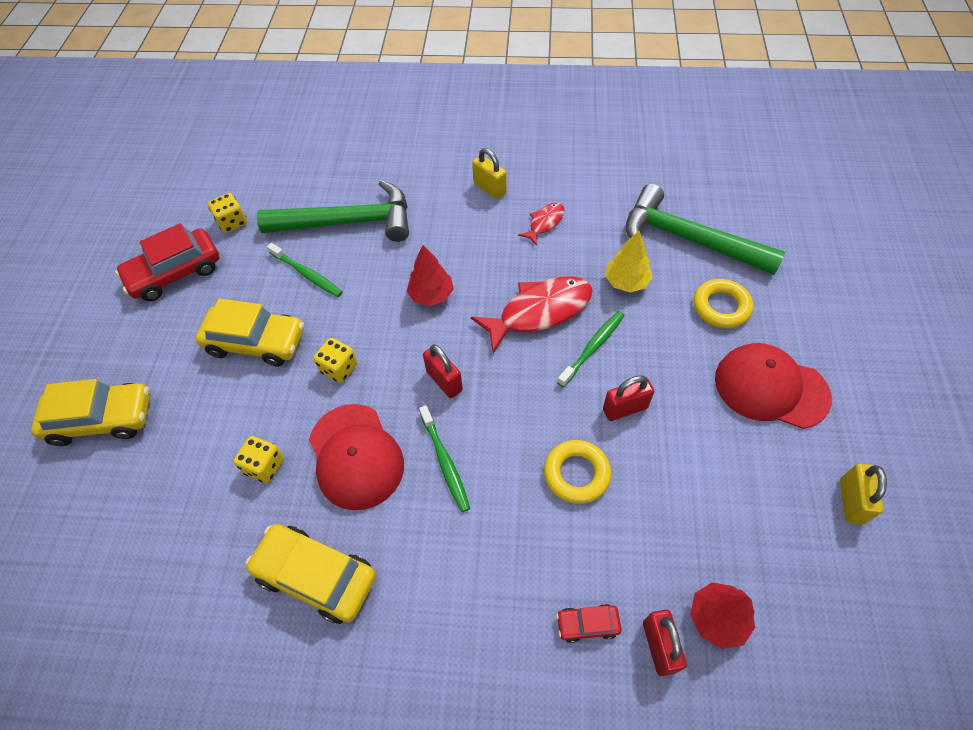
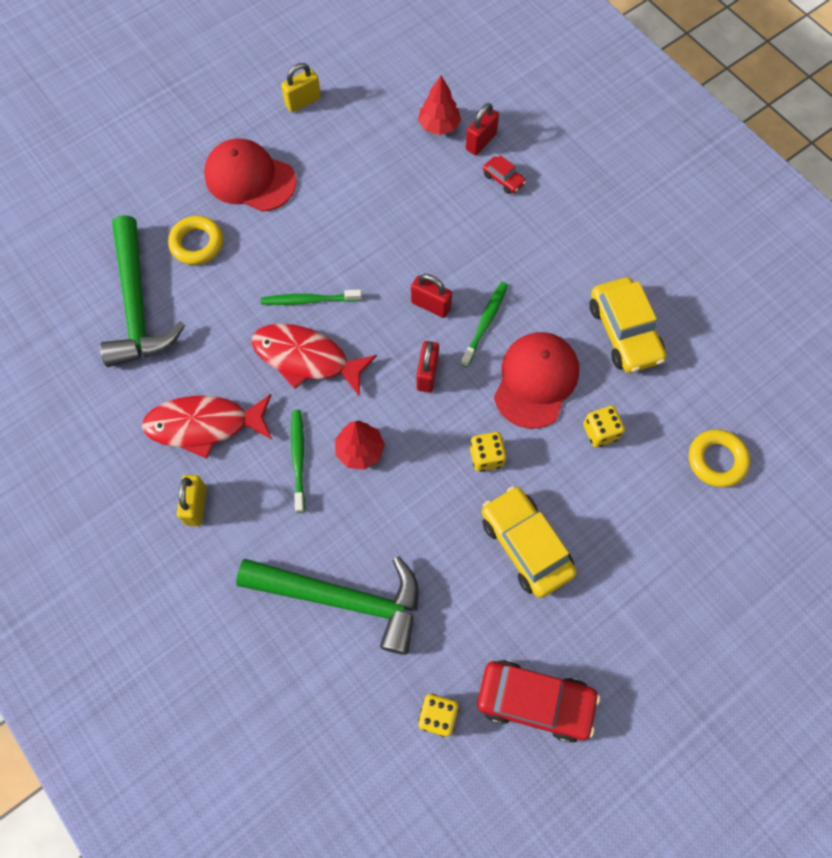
camera: 135 degrees left, 10 degrees up
yellow car [31,379,150,446] -> none
green hammer [257,180,409,242] -> green hammer turned 150 degrees clockwise [236,557,419,655]
green toothbrush [267,243,343,297] -> green toothbrush moved to [291,410,305,513]
red fish [518,203,565,246] -> red fish [142,394,272,459], size x1.93
yellow ring [544,440,611,504] -> yellow ring moved to [689,429,750,487]
red padlock [603,376,654,421] -> red padlock moved to [411,274,452,318]
yellow tree [605,230,653,293] -> none
red cap [715,343,832,429] -> red cap turned 135 degrees clockwise [204,139,297,212]

